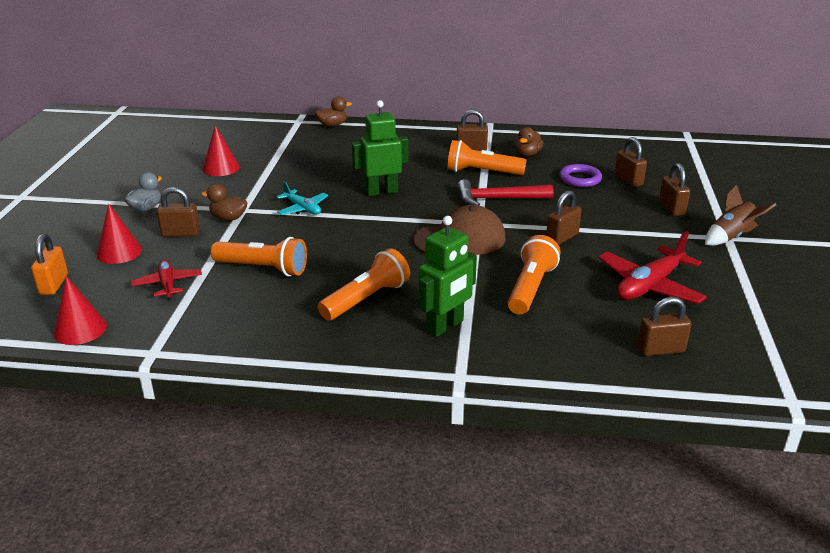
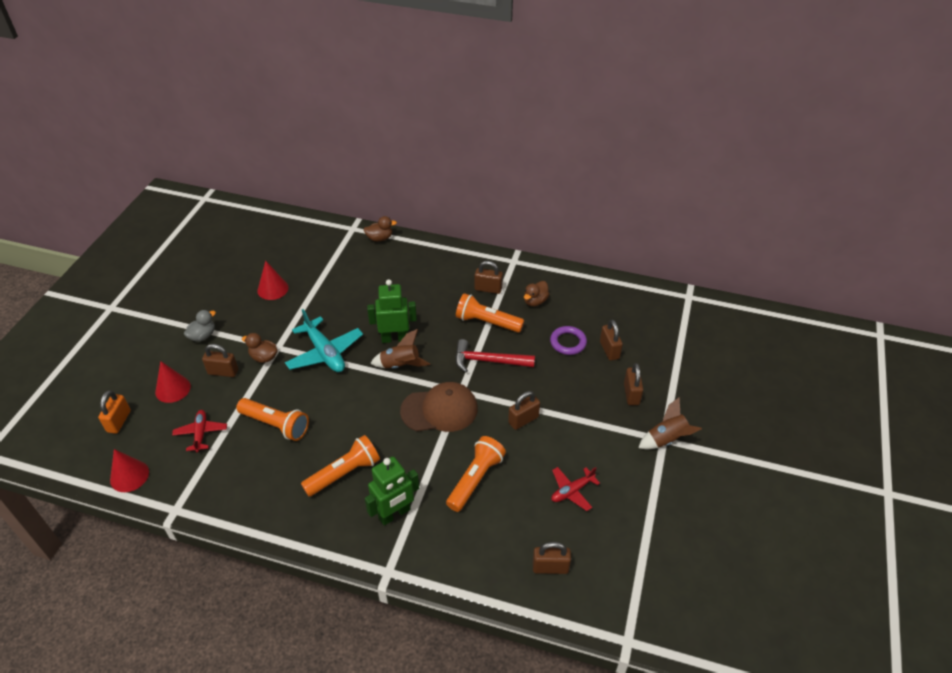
camera: 10 degrees right, 15 degrees up
turquoise plane [276,181,328,215] -> turquoise plane [285,309,363,372], size x1.68
red plane [598,231,707,304] -> red plane [551,467,600,511], size x0.59
none -> brown rocket [370,329,430,369]

